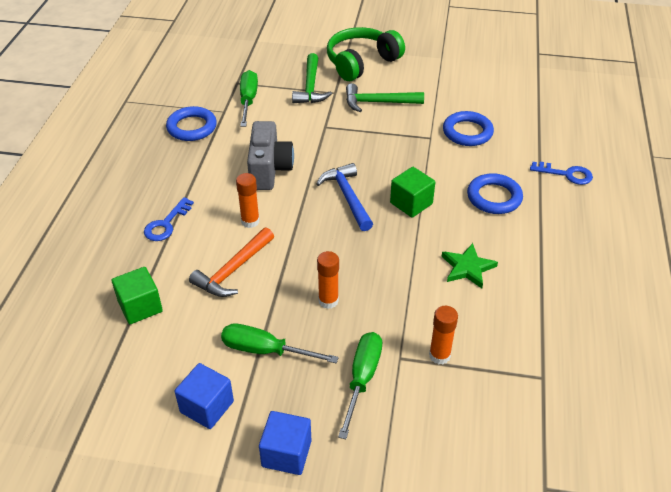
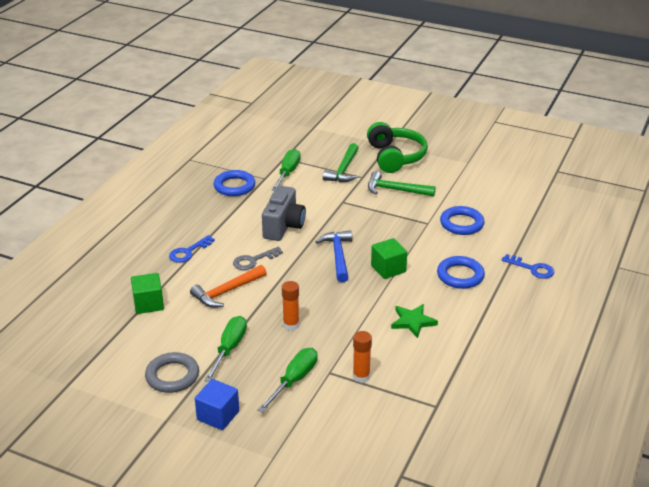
camera: 15 degrees right, 10 degrees down
blue cube [174,363,234,429] -> grey ring [145,352,199,393]
green screwdriver [221,323,339,364] -> green screwdriver turned 75 degrees clockwise [204,316,247,382]
orange glue stick [236,173,260,228] -> grey key [233,247,283,270]
green headphones [327,27,405,81] -> green headphones turned 105 degrees clockwise [367,122,428,173]

